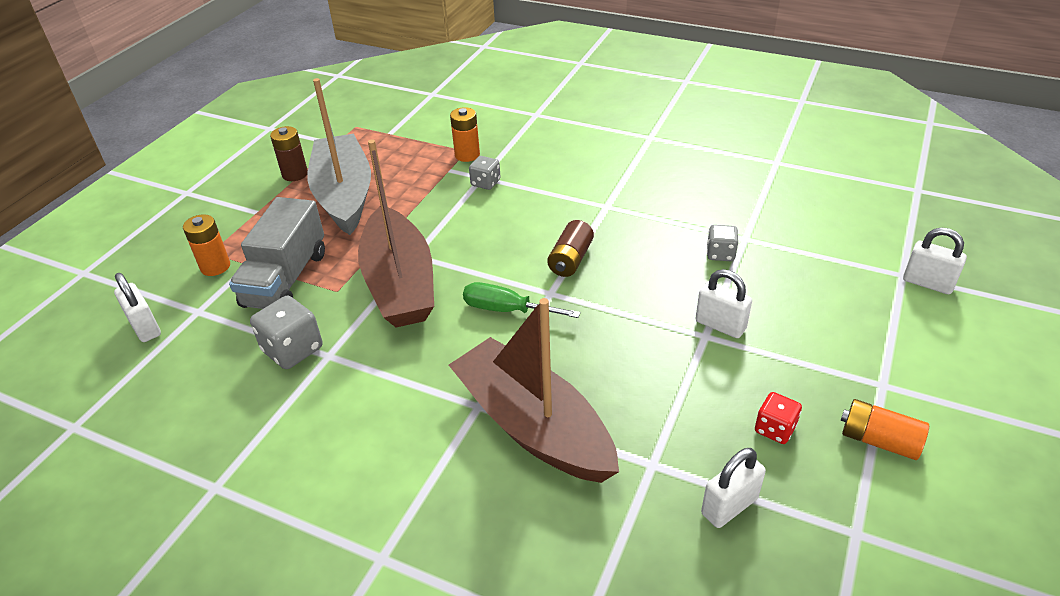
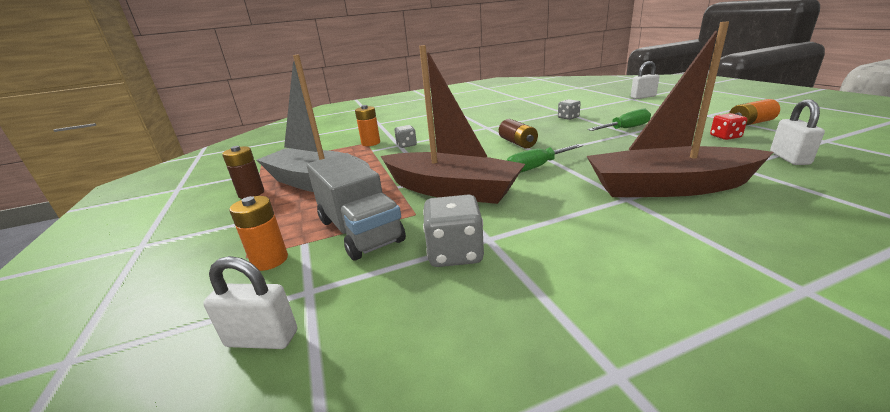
camera: 45 degrees left, 15 degrees down
white padlock [695,269,752,338] -> green screwdriver [588,109,651,131]

